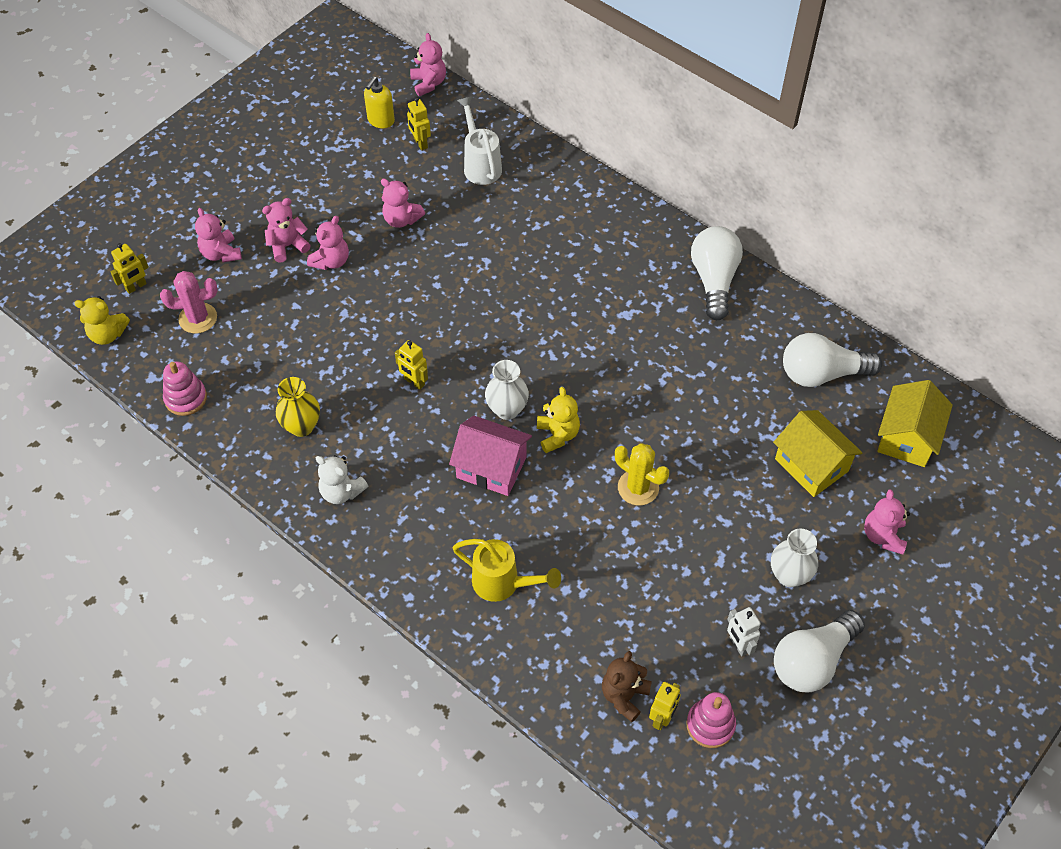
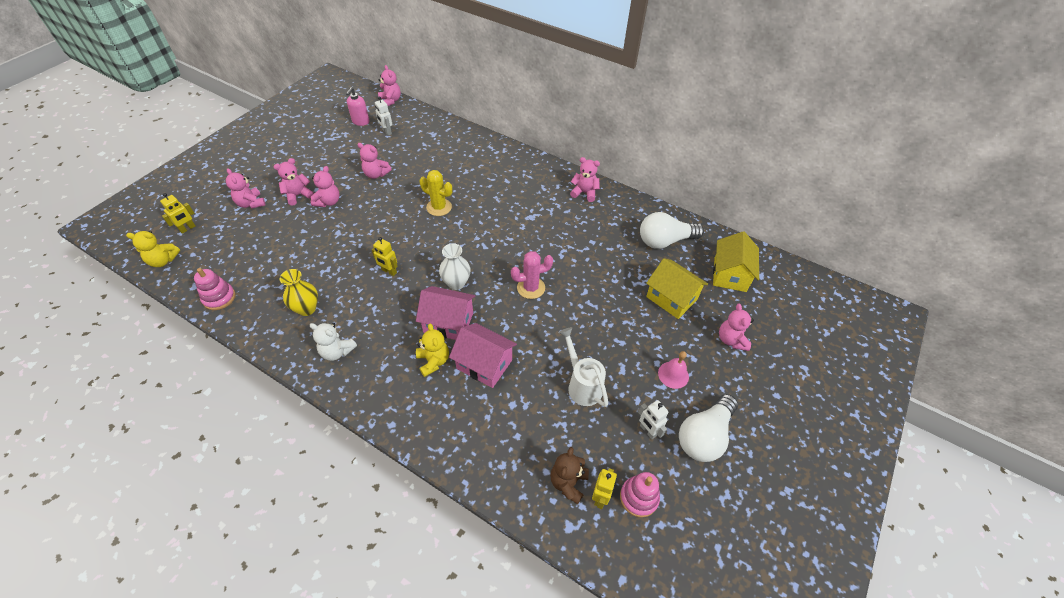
camera: 10 degrees left, 5 degrees down
pink cactus [160,271,217,333] -> pink cactus moved to [511,251,553,299]
yellow soap dispenser [364,76,395,128] -> pink soap dispenser [346,87,369,126]
yellow robot [407,97,431,150] -> white robot [375,97,393,136]
yellow watering can [453,539,561,602] -> none
white watering can [457,96,502,185] -> white watering can moved to [558,327,608,407]
yellow teddy bear [537,387,580,453] -> yellow teddy bear moved to [416,324,449,377]
yellow cactus [615,443,669,505] -> yellow cactus moved to [420,170,452,216]
white light bulb [691,226,743,320] -> pink teddy bear [570,157,600,202]
white vase [771,529,818,587] -> pink bell [658,351,689,389]
none -> pink house [449,323,517,388]

